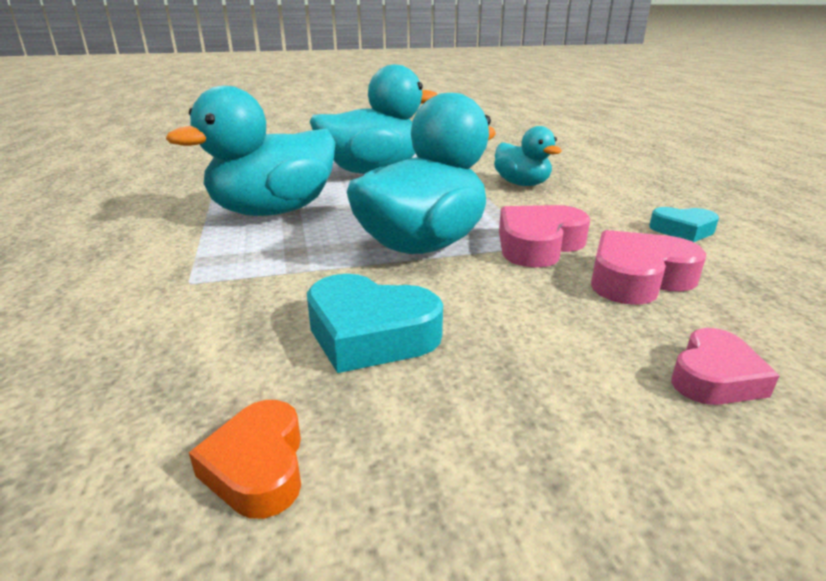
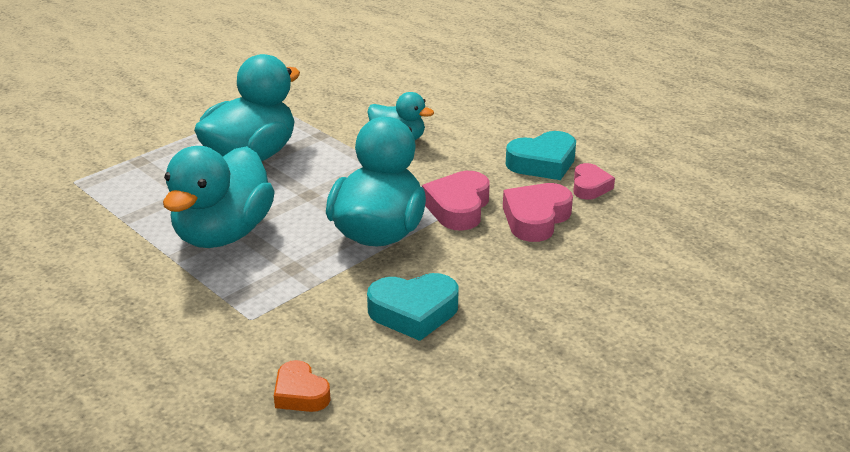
camera: 30 degrees left, 5 degrees up
orange heart [189,400,301,519] -> orange heart moved to [274,360,331,412]
turquoise heart [649,207,719,242] -> turquoise heart [505,131,576,180], size x1.57
pink heart [671,328,779,405] -> pink heart moved to [573,163,615,200]

